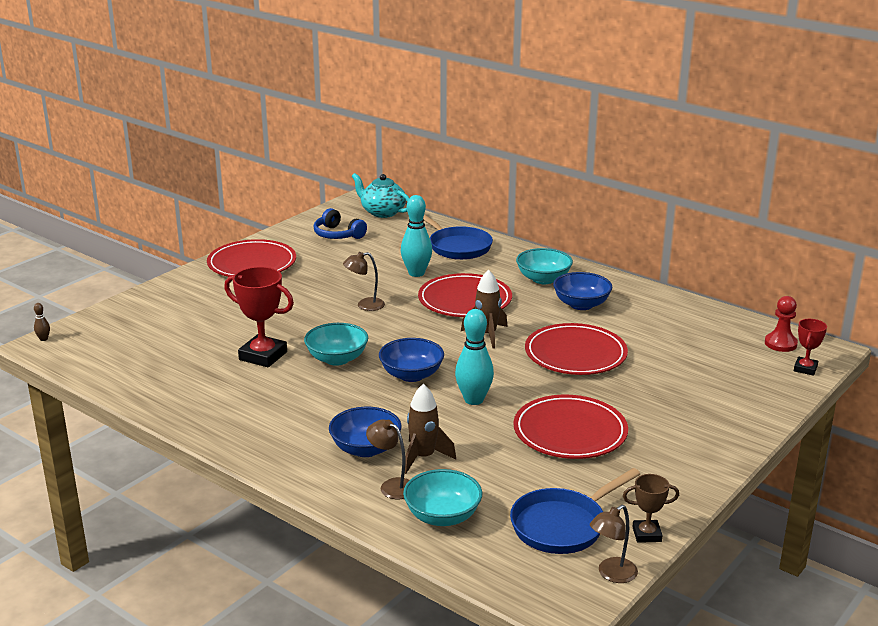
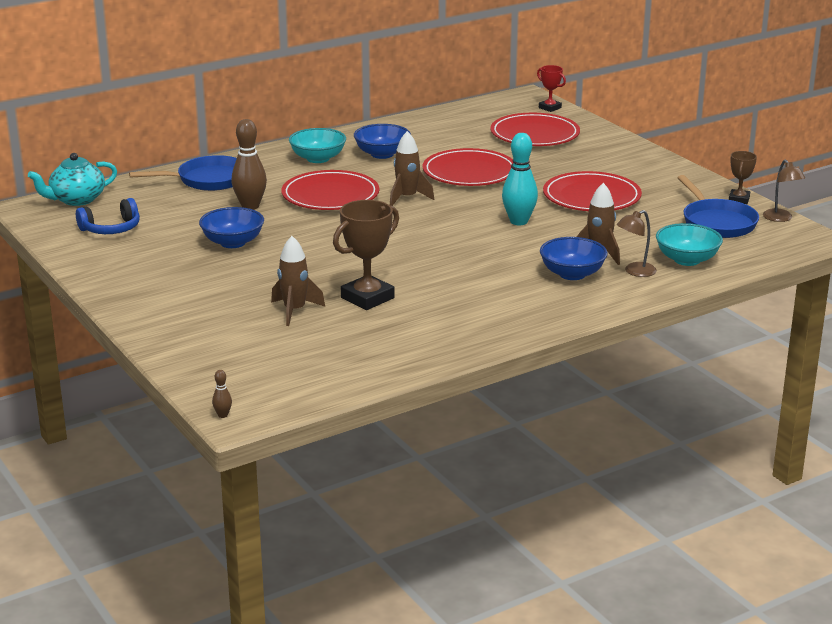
camera: 70 degrees left, 0 degrees up
red plate [207,239,296,277] -> red plate moved to [491,113,580,146]
red trophy [224,267,294,367] -> brown trophy [333,200,399,310]
turquoise bowl [304,323,368,366] -> none
brown lamp [343,252,385,311] -> none
blue bowl [379,338,444,382] -> blue bowl moved to [199,207,264,248]
turquoise bowling pin [401,195,432,277] -> brown bowling pin [232,119,267,210]
red pawn [765,296,798,352] -> none
none -> brown rocket [271,236,325,326]

